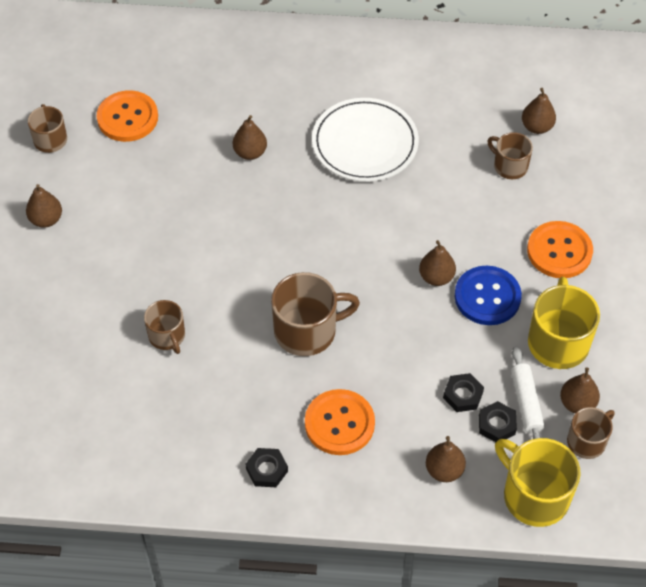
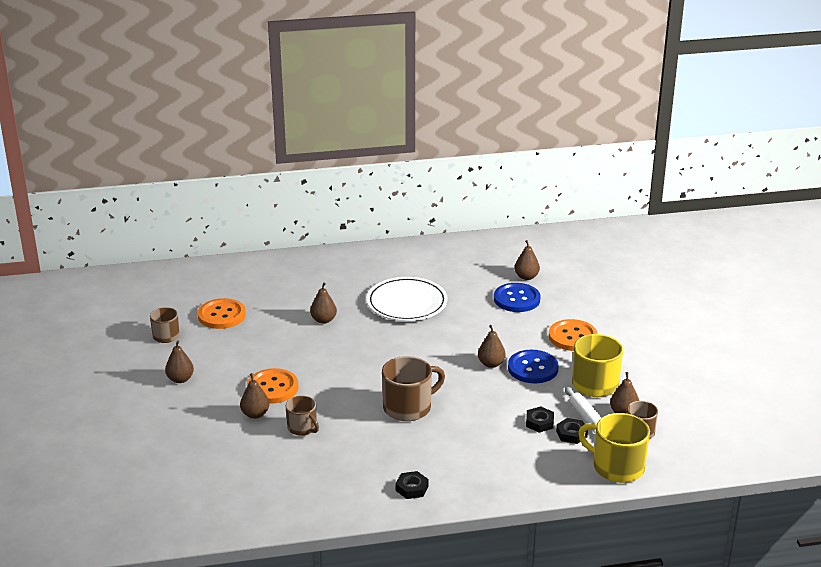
camera: 15 degrees left, 25 degrees down
orange button [305,389,375,455] -> orange button moved to [247,368,299,404]
brown pear [426,436,466,482] -> brown pear moved to [240,373,269,419]
brown mug [487,132,533,179] -> blue button [494,283,541,312]

